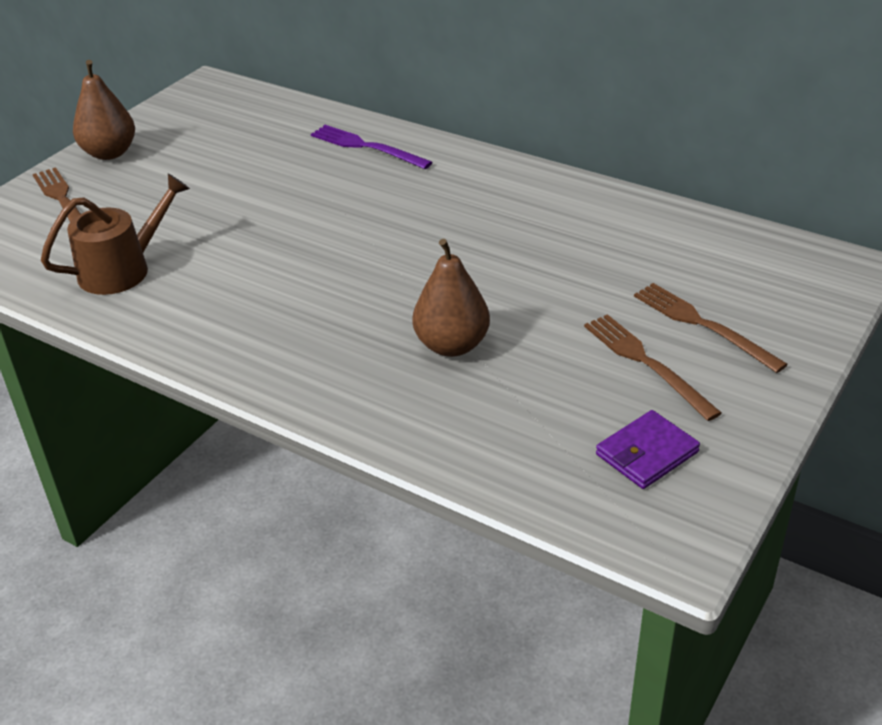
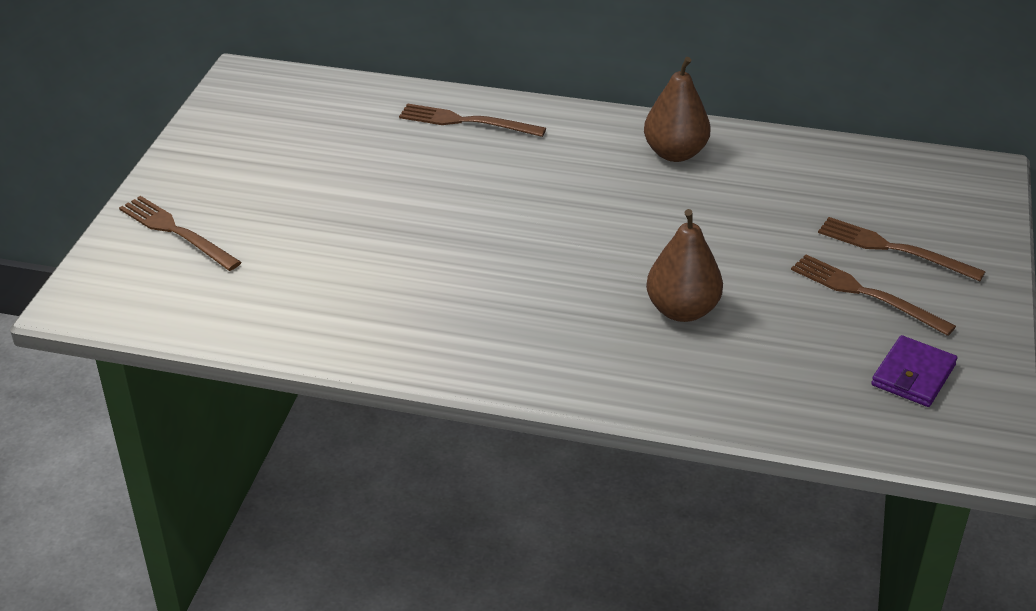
camera: 20 degrees left, 0 degrees up
brown watering can [40,173,190,295] -> none
brown pear [73,60,135,160] -> brown pear moved to [644,57,711,162]
purple fork [311,125,433,169] -> brown fork [399,103,546,137]

